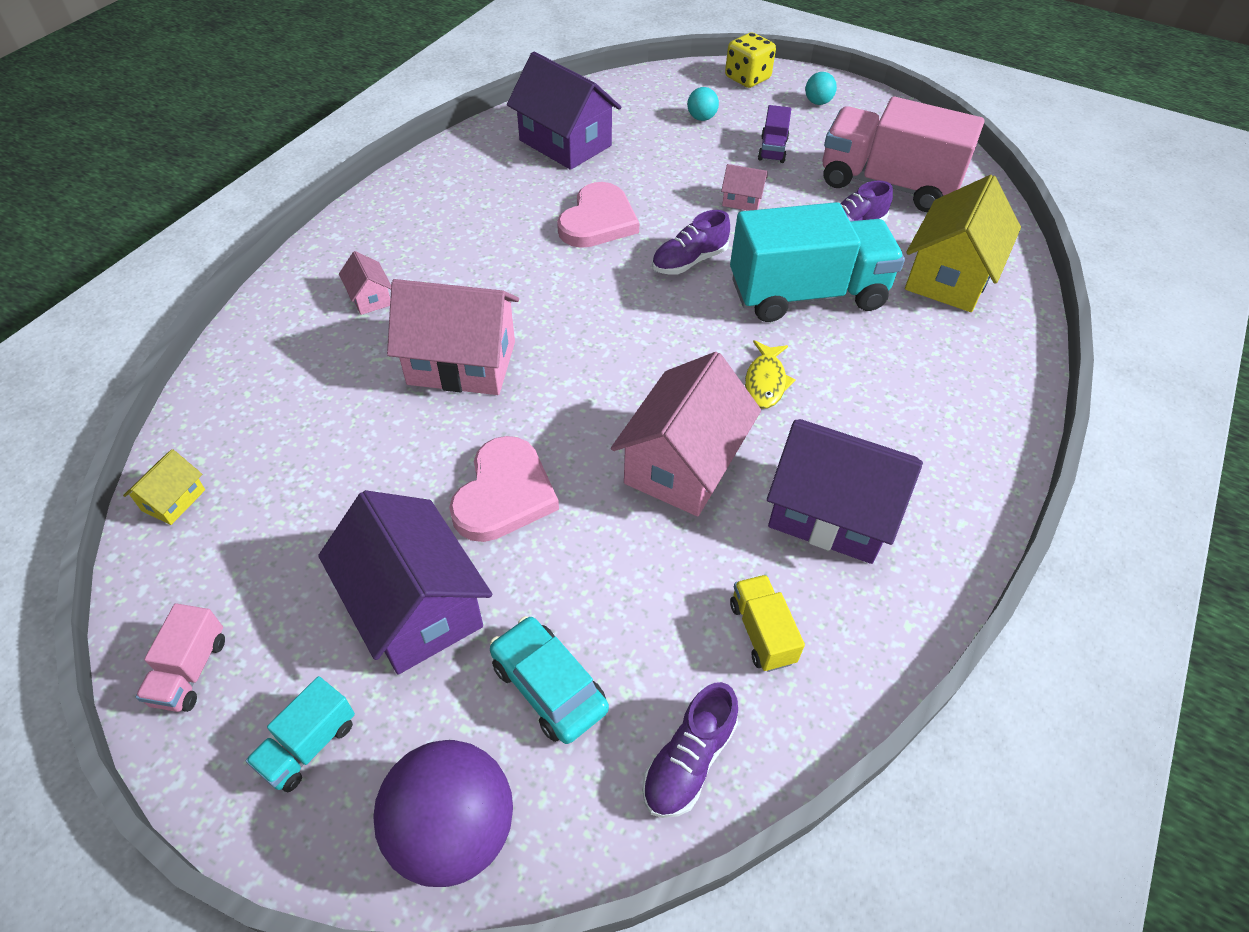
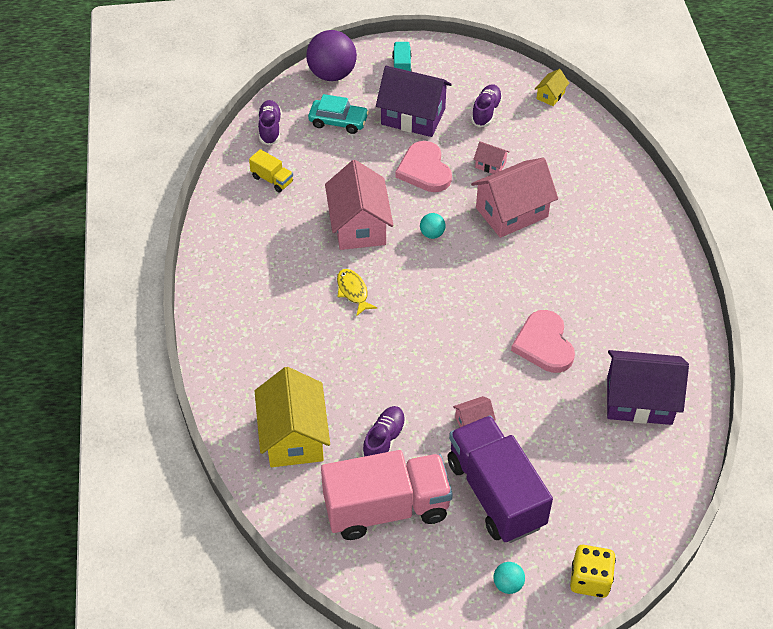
camera: 145 degrees right, 0 degrees up
yellow house [123,449,205,525] -> yellow house turned 45 degrees clockwise [535,69,569,106]
pink truck [136,603,225,712] -> none
pink house [339,251,391,315] -> pink house moved to [473,141,510,174]
purple shoe [652,210,730,275] -> purple shoe moved to [471,84,503,127]
turquoise ball [687,87,719,121] -> turquoise ball moved to [420,213,445,239]
turquoise truck [730,202,905,322] -> none
purple truck [758,105,791,163] -> purple truck [448,416,553,543], size x2.31
purple house [767,419,923,564] -> none

